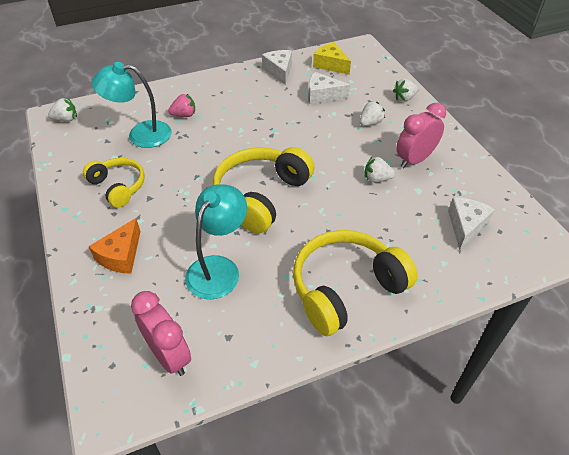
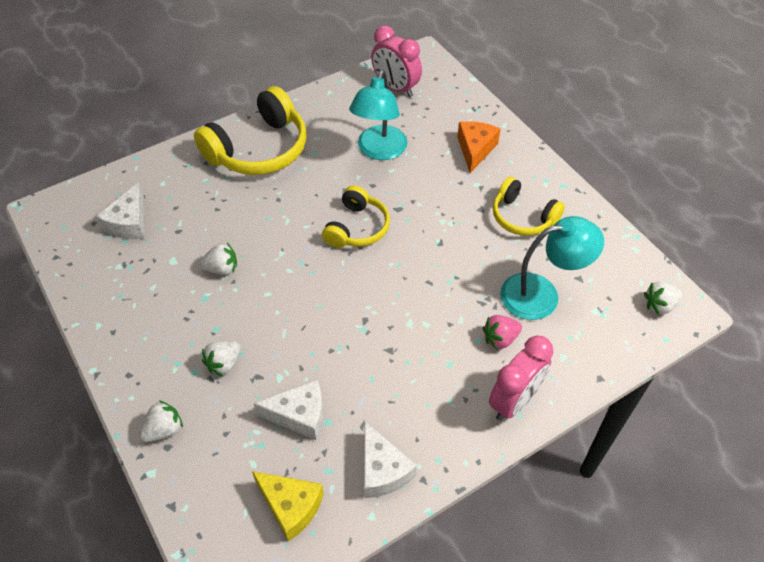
camera: 170 degrees right, 5 degrees up
yellow headphones [213,147,314,234] -> yellow headphones [322,185,390,248], size x0.61
pink clock [396,103,446,168] -> pink clock moved to [489,335,554,421]

